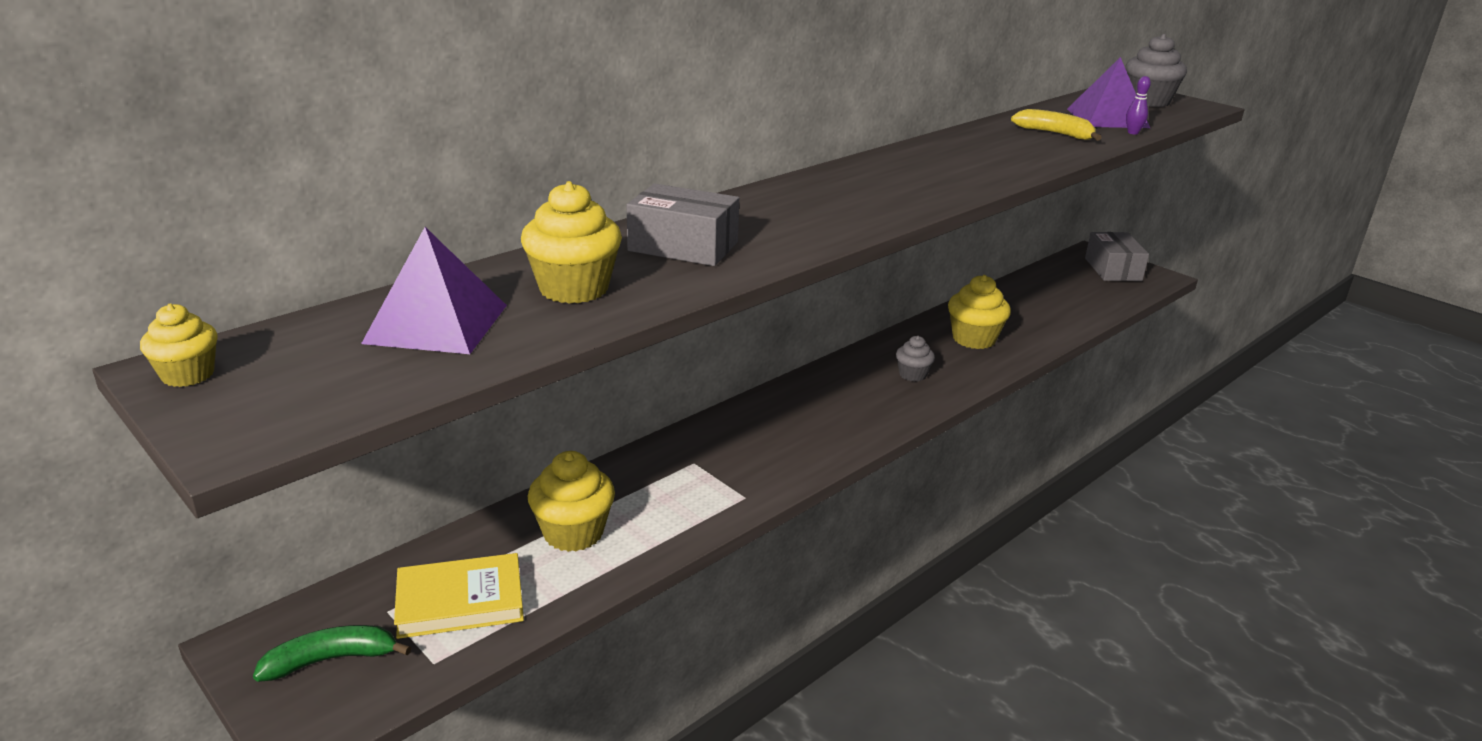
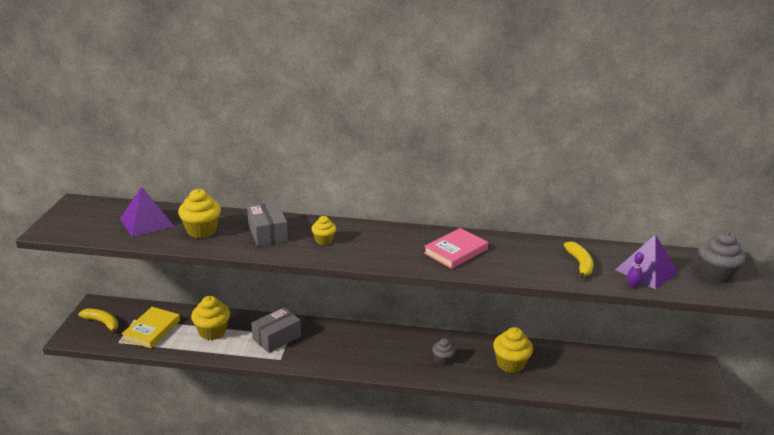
camera: 50 degrees right, 0 degrees up
yellow cupcake [140,304,218,387] -> yellow cupcake moved to [311,216,336,245]
green banana [253,625,411,682] -> yellow banana [78,308,118,335]
yellow book [394,553,524,639] -> yellow book turned 75 degrees clockwise [122,307,180,348]
grey box [1085,232,1149,281] -> grey box moved to [251,307,301,353]
none -> pink book [424,228,488,269]

